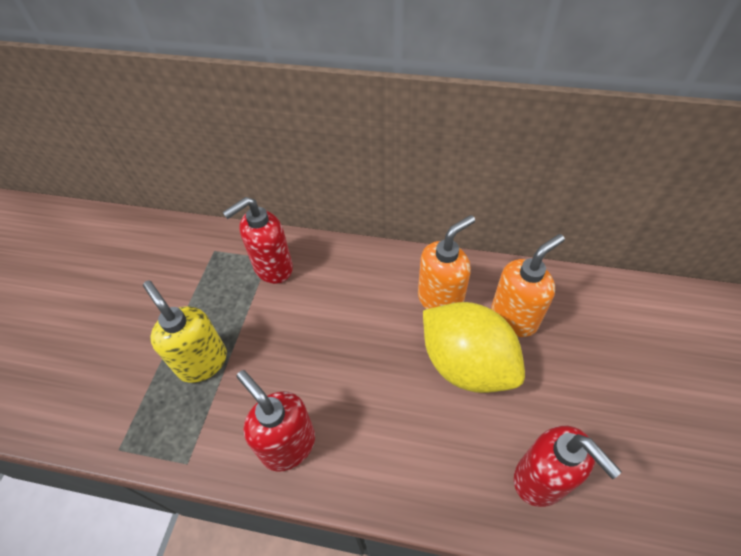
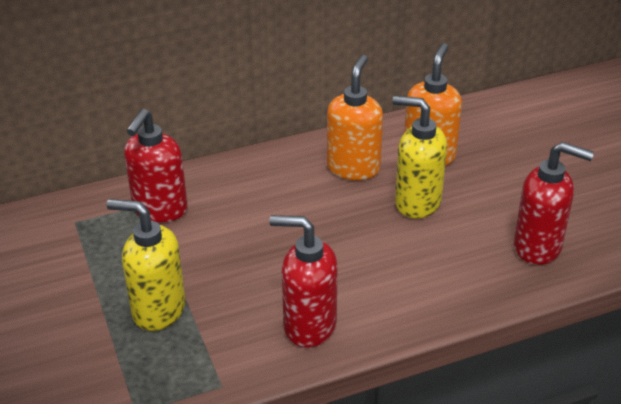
camera: 35 degrees left, 15 degrees down
yellow lemon [423,302,525,393] -> yellow soap dispenser [392,96,447,218]

